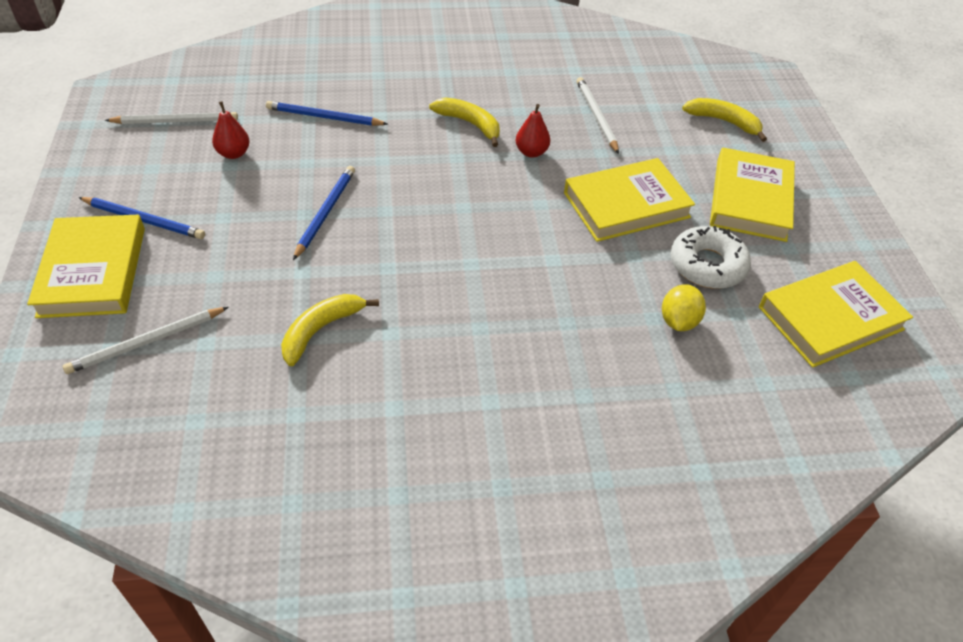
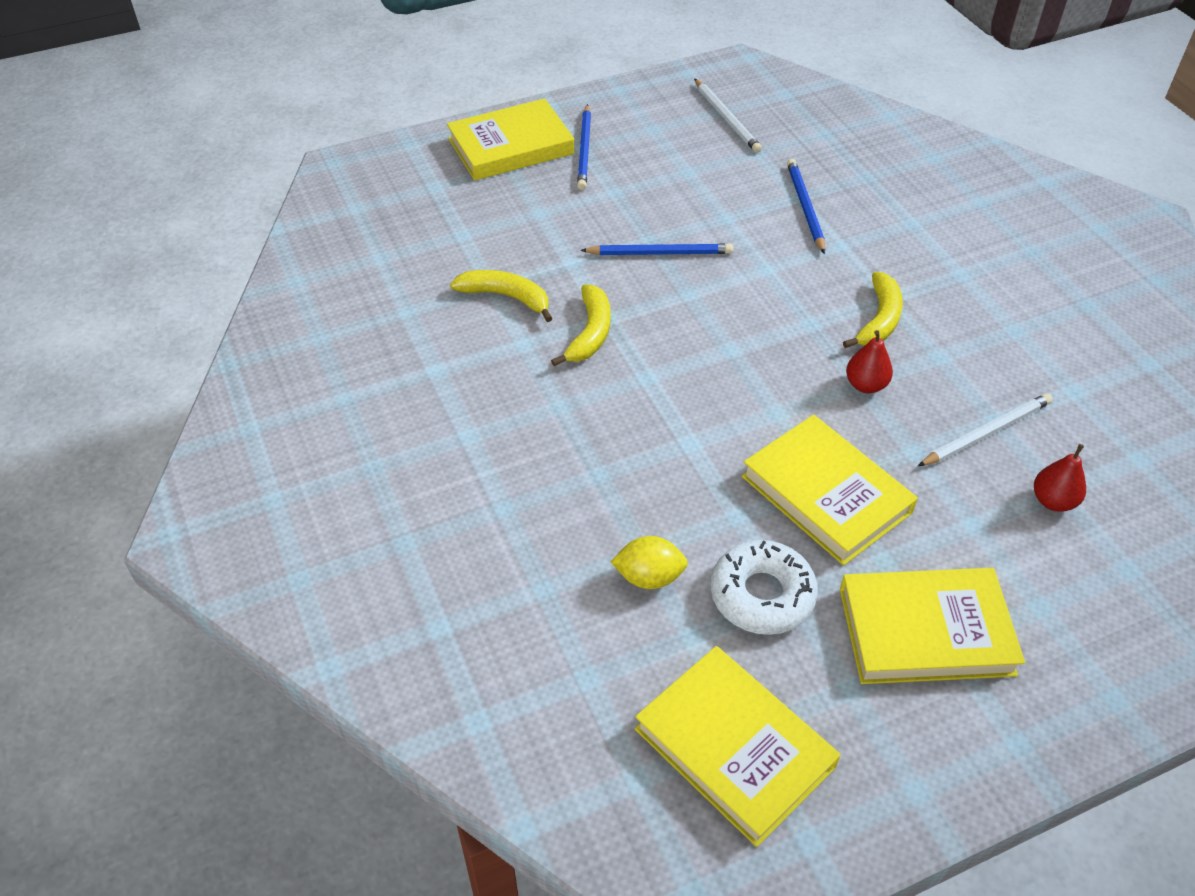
camera: 75 degrees right, 0 degrees up
white pencil [63,307,229,374] -> none
red pear [212,101,250,159] -> red pear moved to [1034,444,1086,512]
yellow banana [682,98,767,142] -> yellow banana moved to [551,284,611,366]

